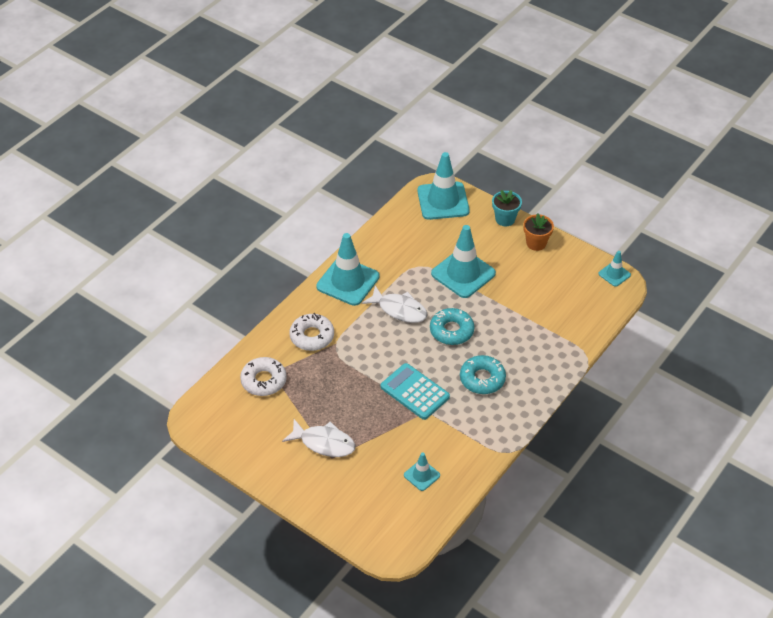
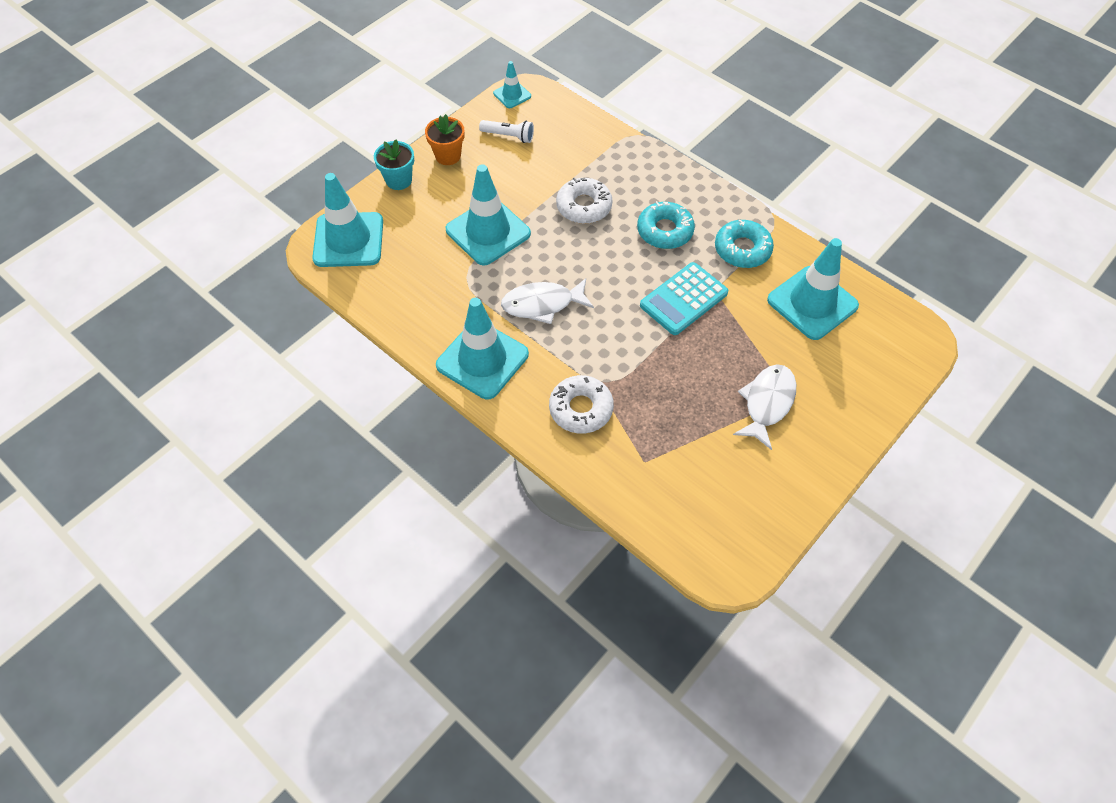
camera: 85 degrees left, 10 degrees up
white donut [240,357,287,396] -> white donut moved to [556,178,612,224]
white fish [362,286,428,323] -> white fish turned 135 degrees counterclockwise [501,278,594,324]
turquoise traffic cone [404,453,440,491] -> turquoise traffic cone [767,238,859,340], size x2.00
turquoise donut [430,308,475,345] -> turquoise donut moved to [715,220,774,268]
none -> white flashlight [479,120,534,143]

